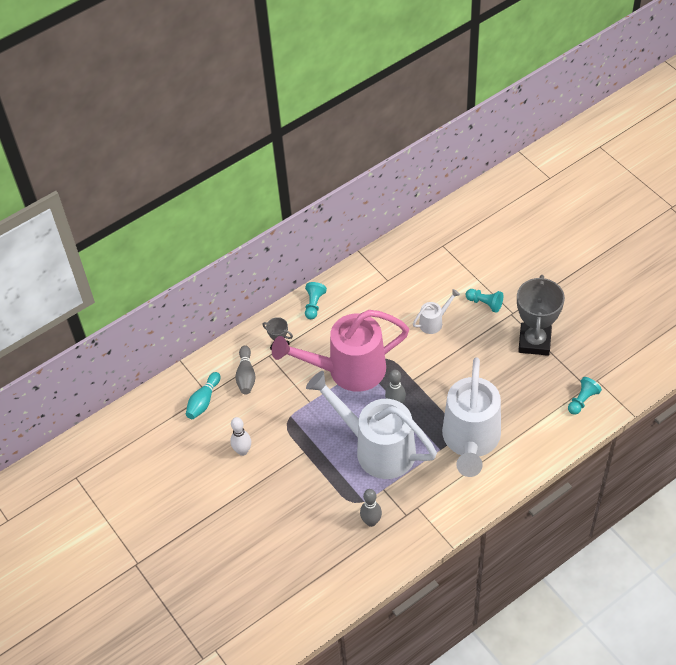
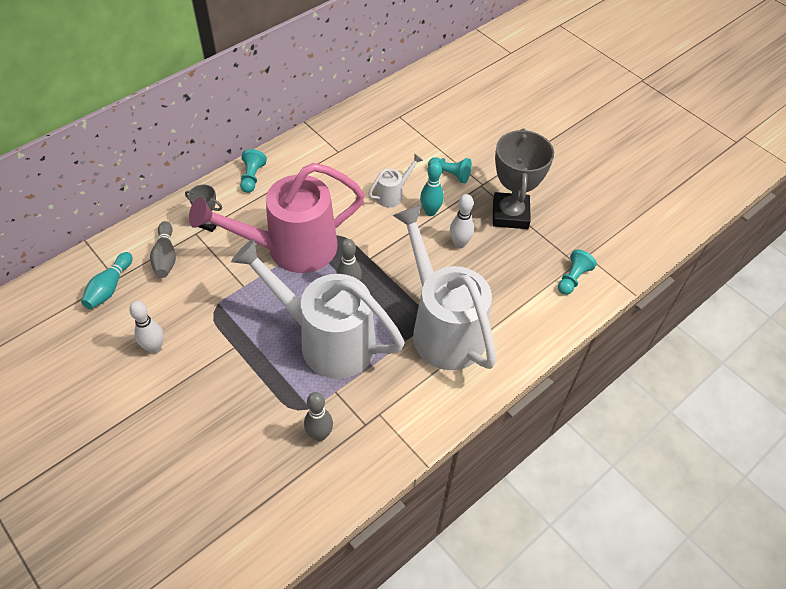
camera: 10 degrees left, 0 degrees up
white watering can [442,357,501,477] -> white watering can turned 150 degrees clockwise [393,205,496,370]
none -> turquoise bowling pin [420,161,444,216]
none -> white bowling pin [450,194,474,248]

